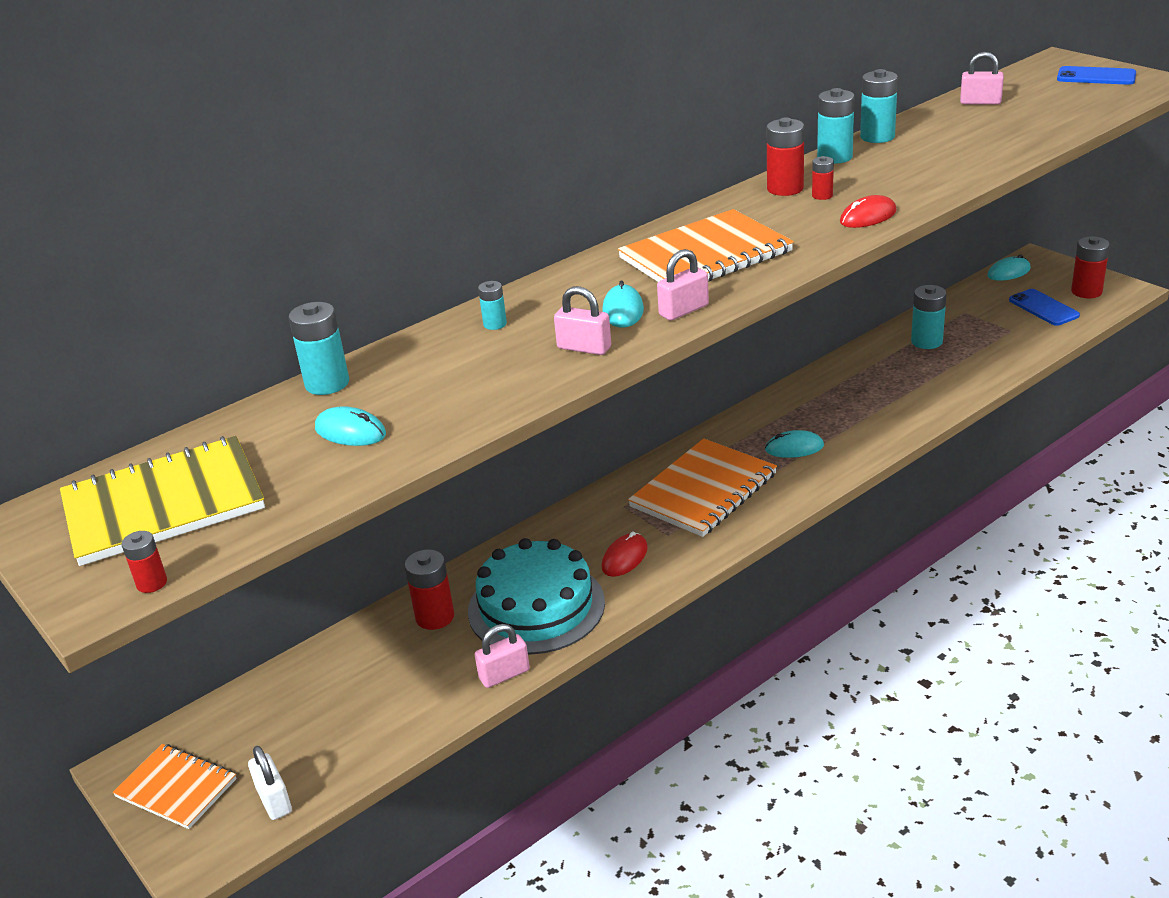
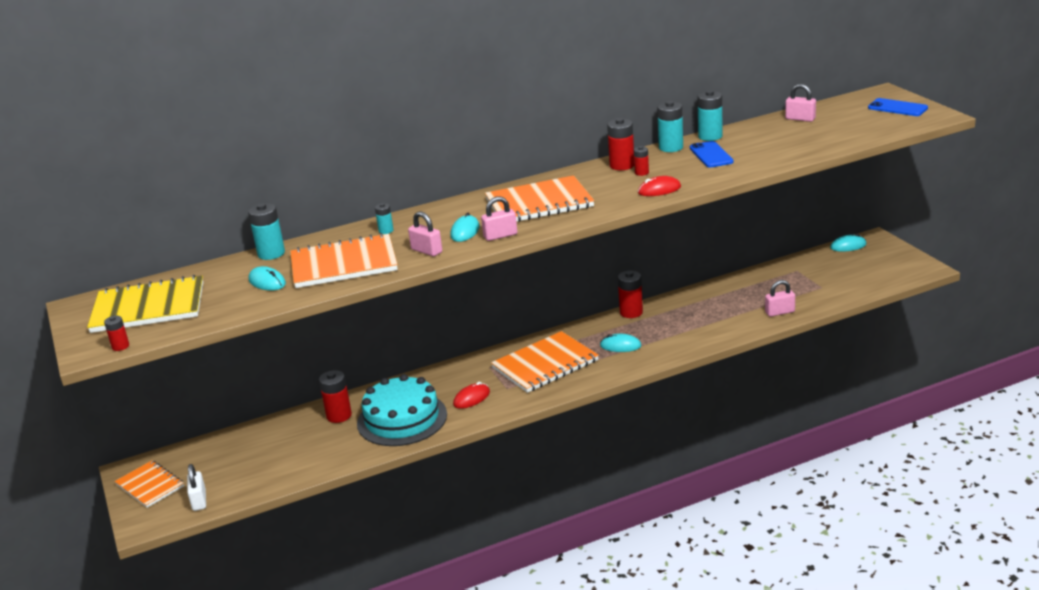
camera: 15 degrees right, 5 degrees down
pink padlock [475,624,530,688] -> pink padlock moved to [765,280,795,317]
turquoise battery [911,285,947,349] -> none
blue phone [1009,289,1080,326] -> blue phone moved to [690,141,734,167]
red battery [1071,236,1110,298] -> red battery moved to [618,271,643,318]
none -> orange notebook [290,233,398,288]

